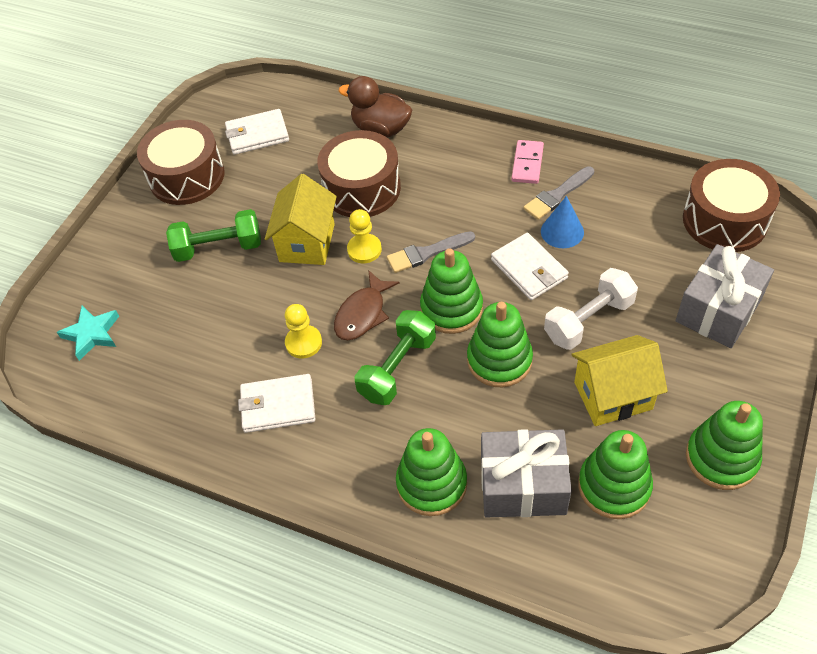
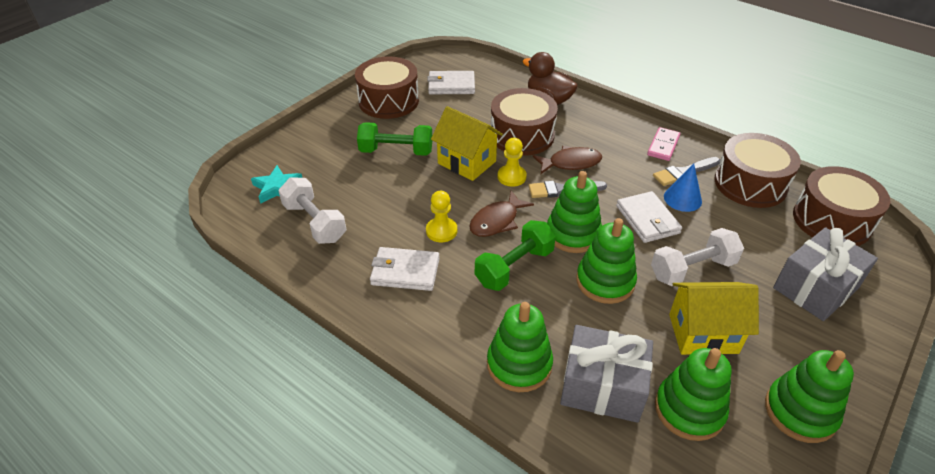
camera: 10 degrees right, 10 degrees down
yellow house [265,174,337,265] -> yellow house turned 75 degrees counterclockwise [431,106,503,181]
none -> white dumbbell [278,177,346,244]
none -> brown fish [533,146,602,174]
none -> brown drum [714,133,801,208]

